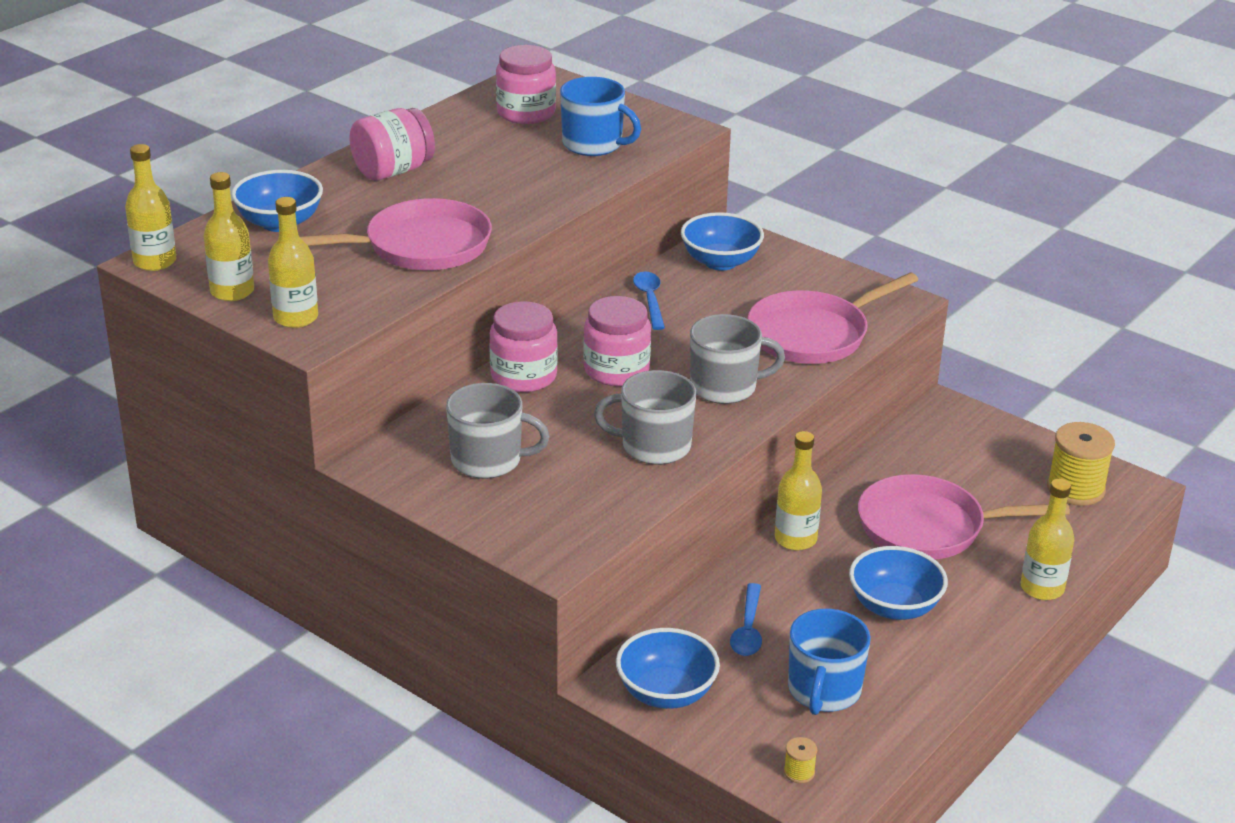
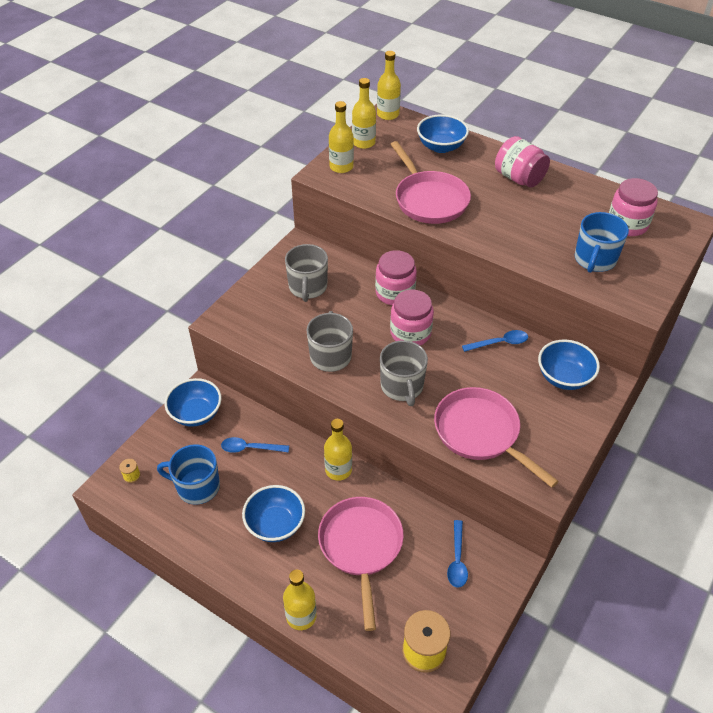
camera: 85 degrees right, 15 degrees up
none -> blue spoon [447,520,468,588]

